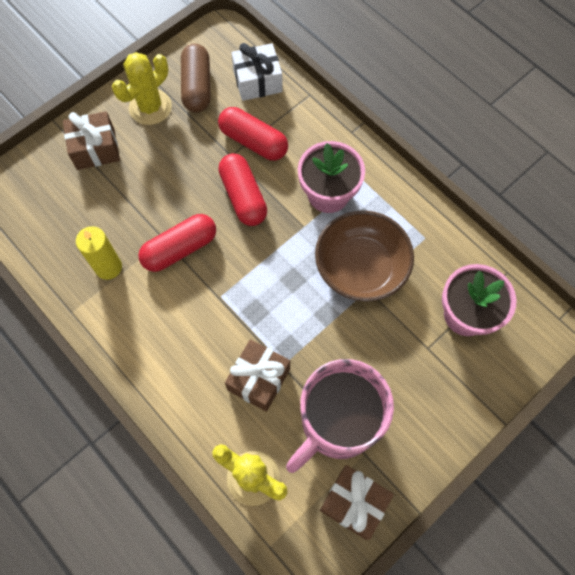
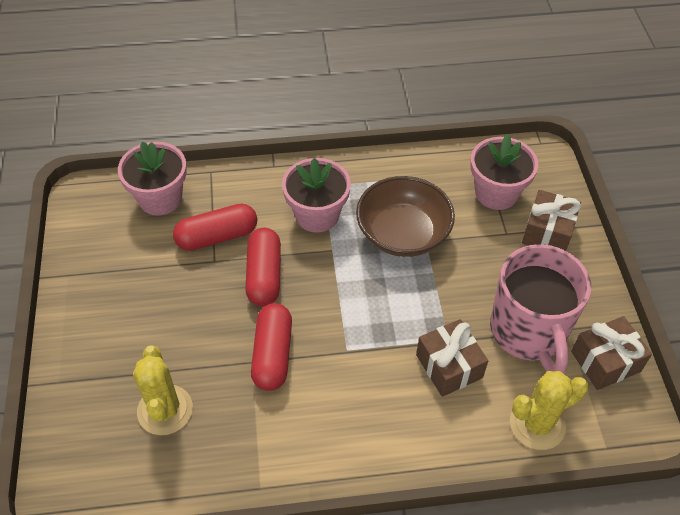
camera: 55 degrees left, 15 degrees down
brown gift [63,111,120,170] -> brown gift moved to [522,190,581,251]
yellow candle [76,226,122,280] -> none
yellow cactus [112,52,172,125] -> yellow cactus moved to [133,345,193,435]
brown capsule [181,43,211,113] -> none
red capsule [218,153,267,226] -> red capsule turned 75 degrees clockwise [245,228,281,306]
white gift [231,43,283,101] -> pink flower pot [118,142,187,215]

